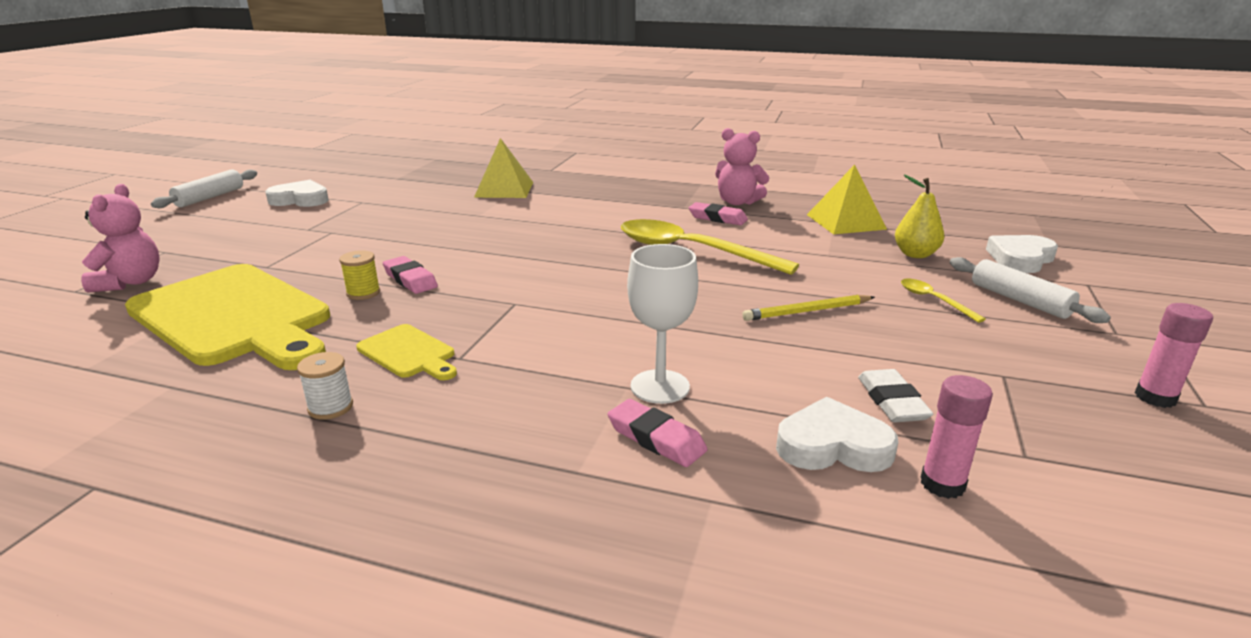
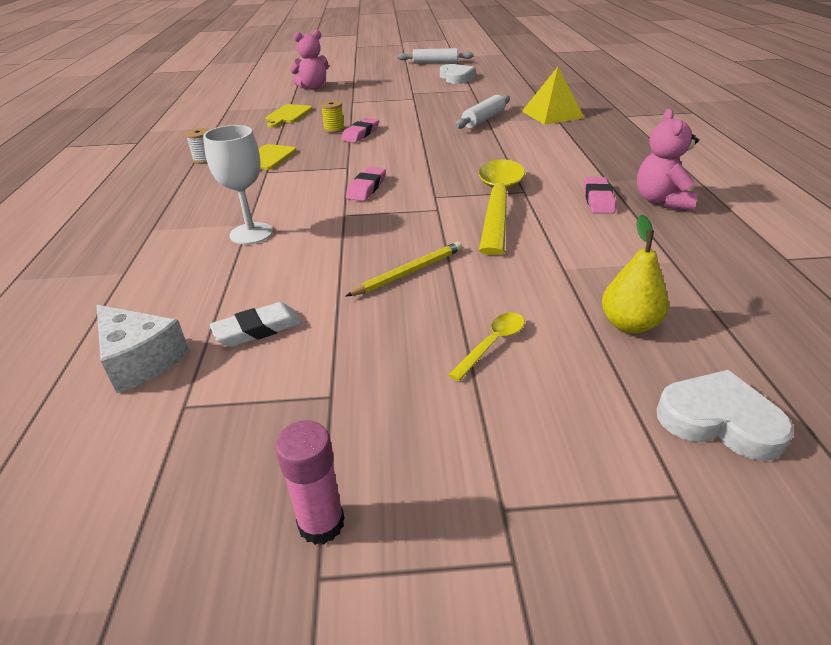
camera: 70 degrees right, 10 degrees up
yellow cutting board [125,264,330,370] -> yellow cutting board [266,104,312,127], size x0.44
pink eraser [607,399,708,467] -> pink eraser moved to [346,167,386,201]
yellow pencil [742,295,875,321] -> yellow pencil turned 90 degrees clockwise [346,242,463,296]
white heart [776,397,898,472] -> none
yellow pyramid [807,164,887,234] -> none
pink glue stick [920,375,993,499] -> white cheese [97,305,189,393]
white rolling pin [950,257,1111,323] -> white rolling pin moved to [455,95,510,129]

